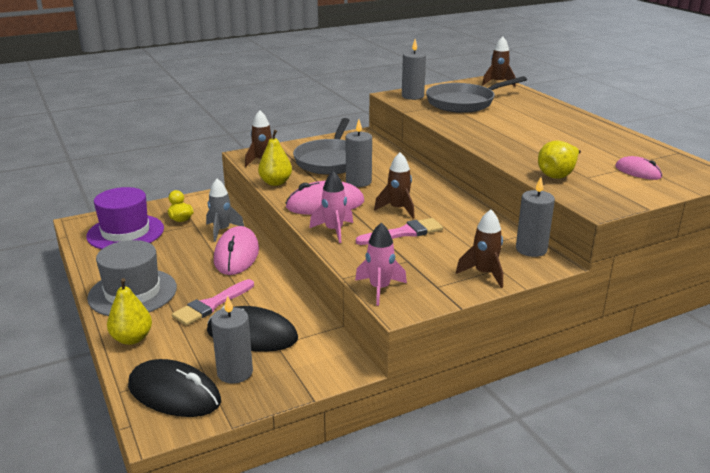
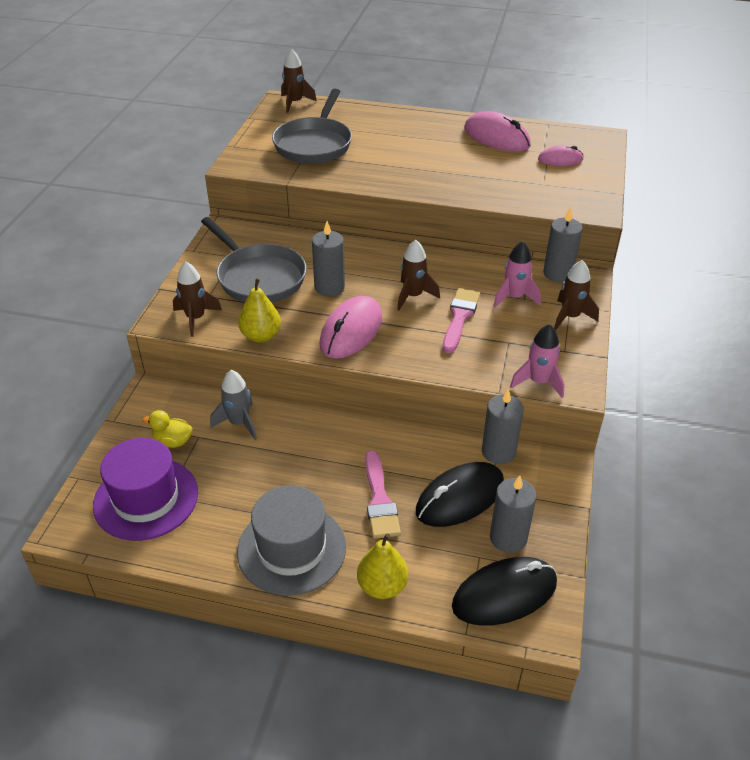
camera: 50 degrees left, 15 degrees up
pink mouse [214,226,259,275] -> pink mouse moved to [464,111,531,152]
pink rocket [309,171,353,243] -> pink rocket moved to [493,241,541,308]
grey candle [402,39,426,100] -> grey candle moved to [482,389,524,464]
yellow pear [538,140,581,179] -> none

